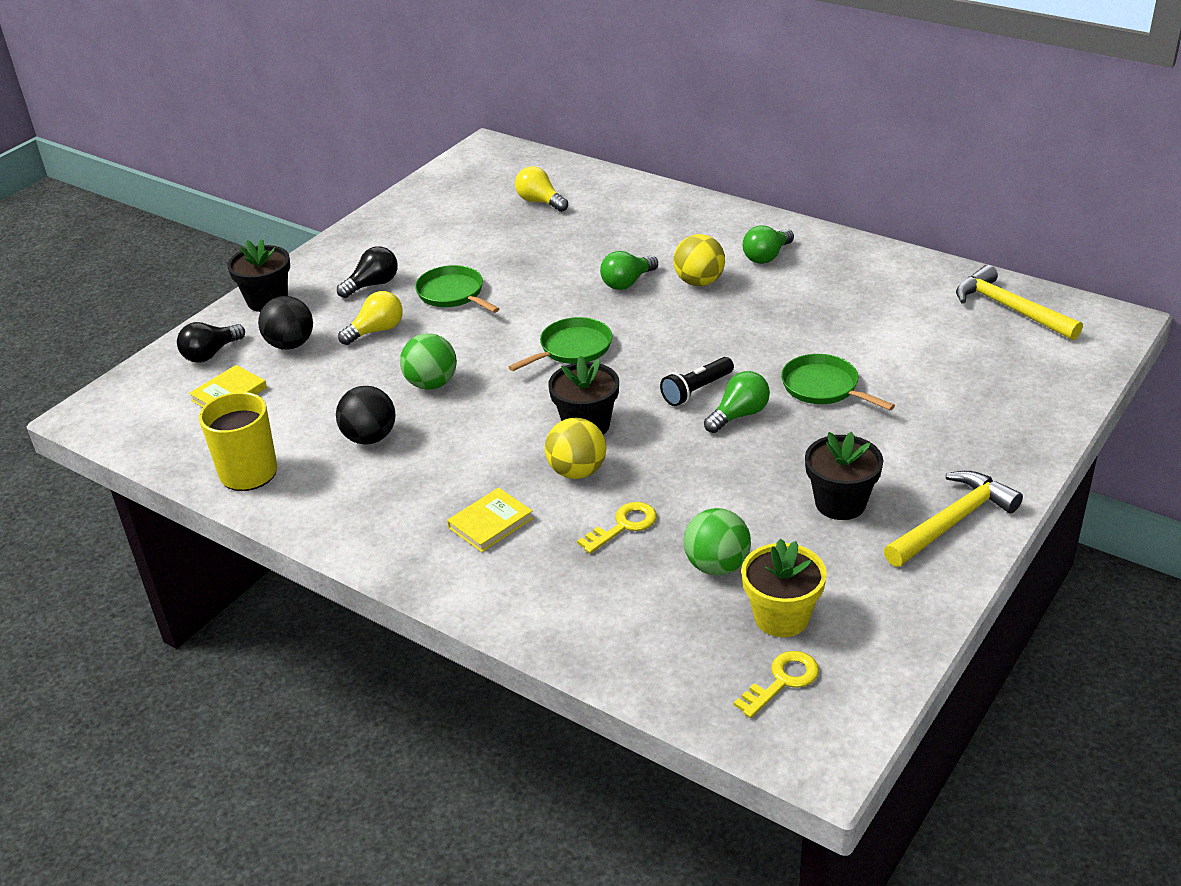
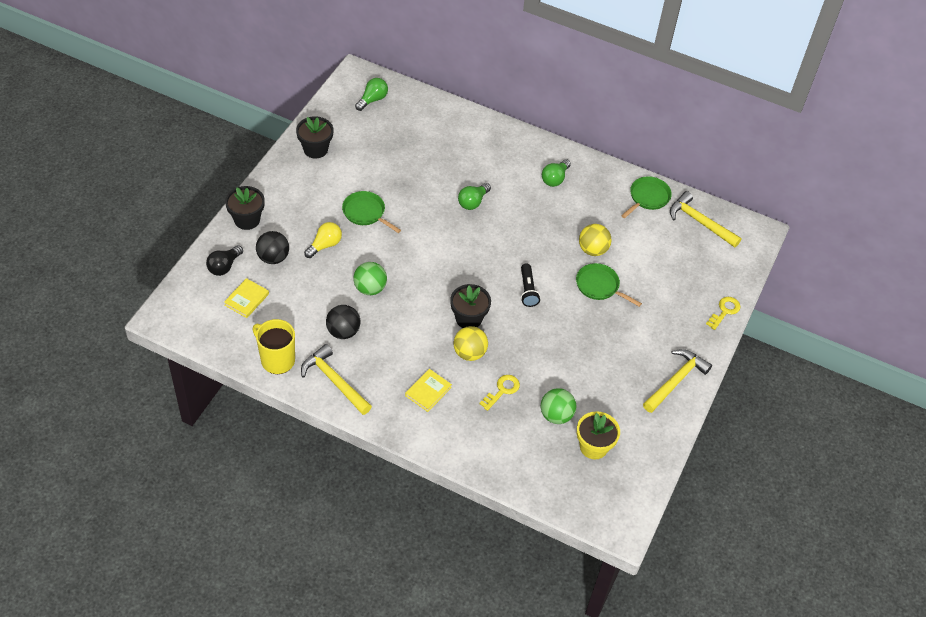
camera: 15 degrees left, 15 degrees up
black light bulb [337,246,398,298] -> none
green pan [508,317,612,371] -> green pan moved to [621,176,672,218]
yellow light bulb [515,166,568,212] -> none
black flashlight [660,357,734,406] -> black flashlight turned 45 degrees counterclockwise [521,263,540,307]
yellow ball [673,234,725,286] -> yellow ball moved to [579,224,612,256]
green light bulb [704,371,770,433] -> green light bulb moved to [355,78,388,111]
yellow key [734,651,819,718] -> yellow key moved to [706,297,741,330]
black flower pot [805,432,883,520] -> black flower pot moved to [296,116,334,158]
none -> yellow hammer [301,344,372,415]

